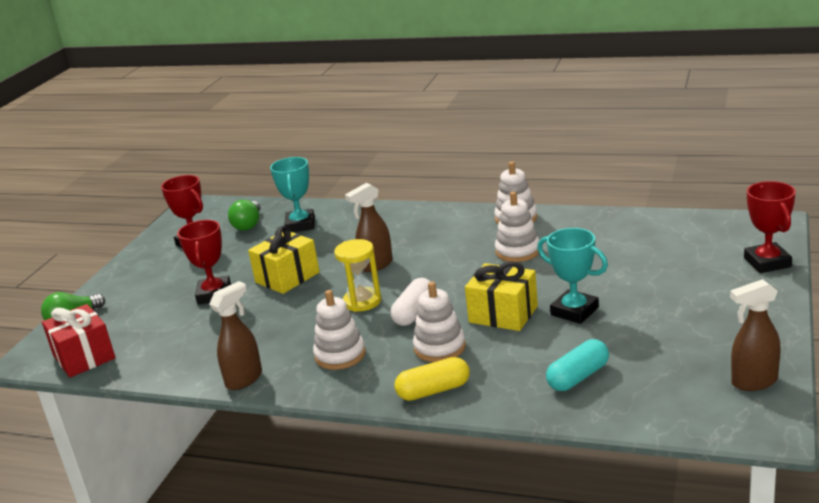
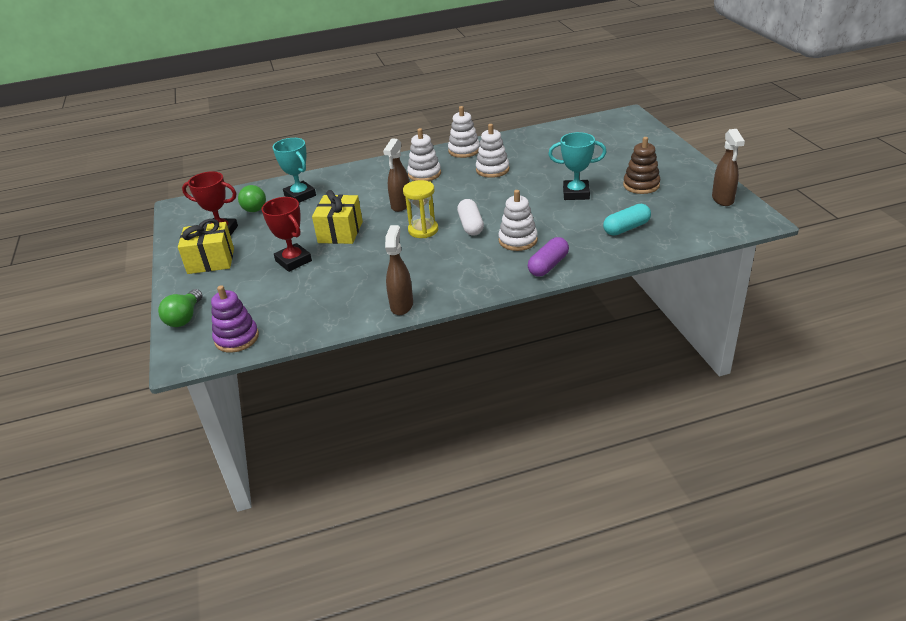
camera: 35 degrees left, 10 degrees up
red gift [42,304,115,377] -> purple stacking toy [211,285,259,353]
white stacking toy [313,290,366,370] -> white stacking toy moved to [407,128,441,181]
yellow capsule [394,357,470,401] -> purple capsule [528,237,569,277]
yellow gift [465,262,538,331] -> yellow gift moved to [178,219,234,274]
turquoise capsule [546,339,609,391] -> turquoise capsule turned 45 degrees clockwise [603,204,651,236]
brown spray bottle [730,279,781,391] -> brown spray bottle turned 45 degrees counterclockwise [712,129,745,206]
red trophy [744,181,796,273] -> none
none -> brown stacking toy [623,137,661,194]

